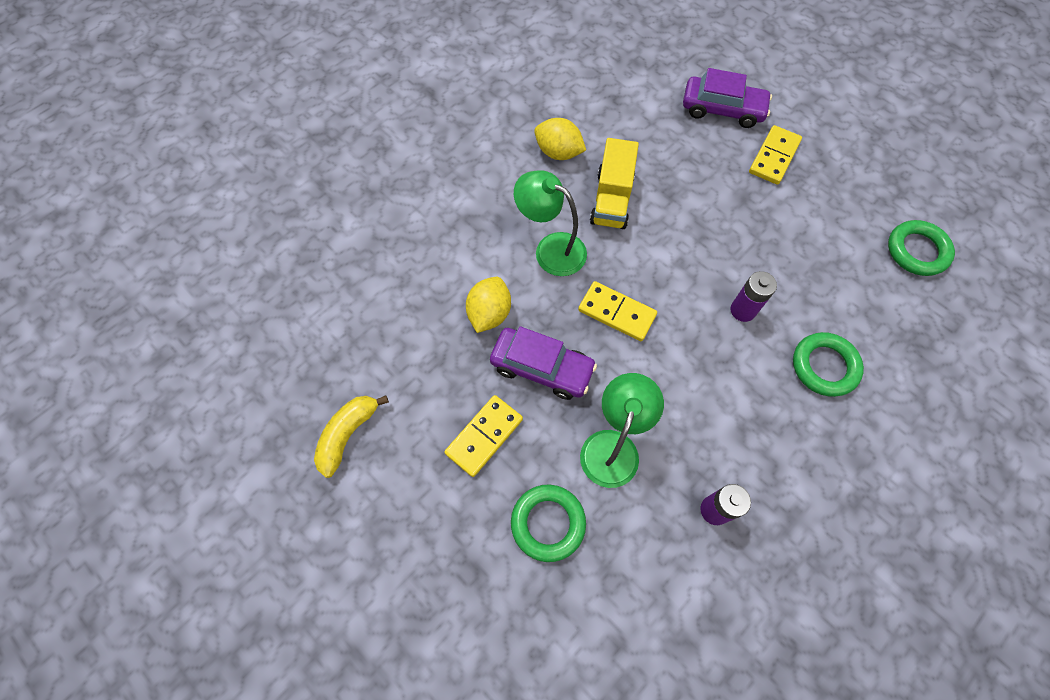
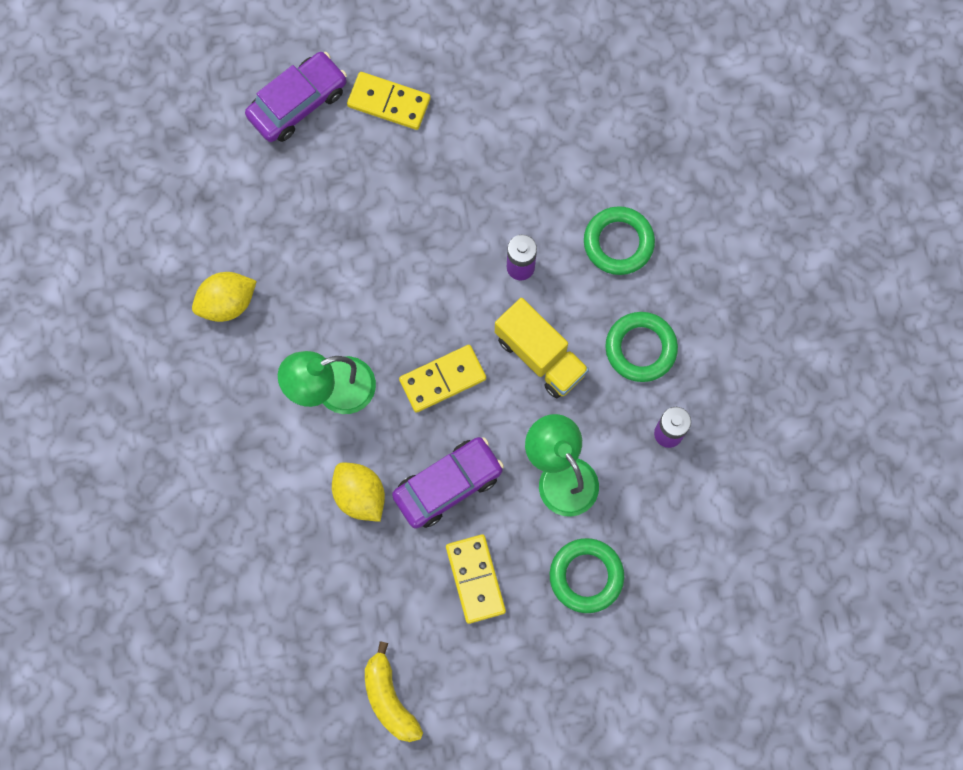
camera: 55 degrees left, 10 degrees up
yellow truck [590,138,639,229] -> yellow truck moved to [495,298,589,399]
yellow domino [749,125,802,185] -> yellow domino turned 45 degrees counterclockwise [347,72,431,130]
green ring [888,220,955,276] -> green ring moved to [605,312,678,382]

